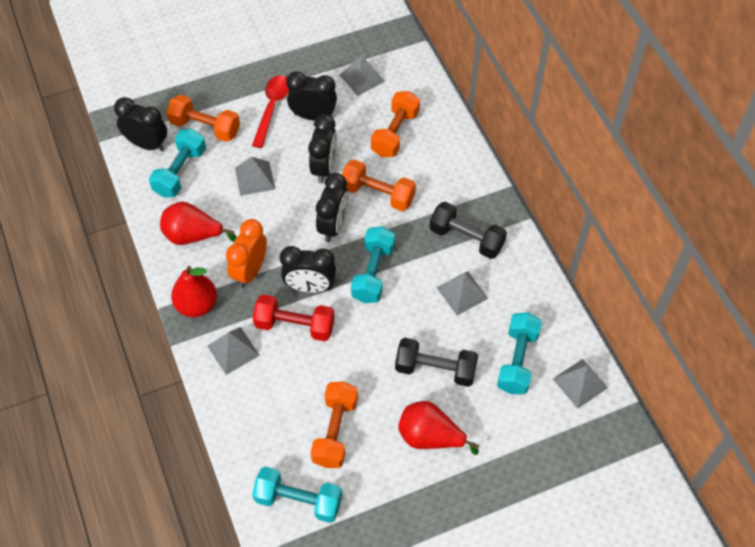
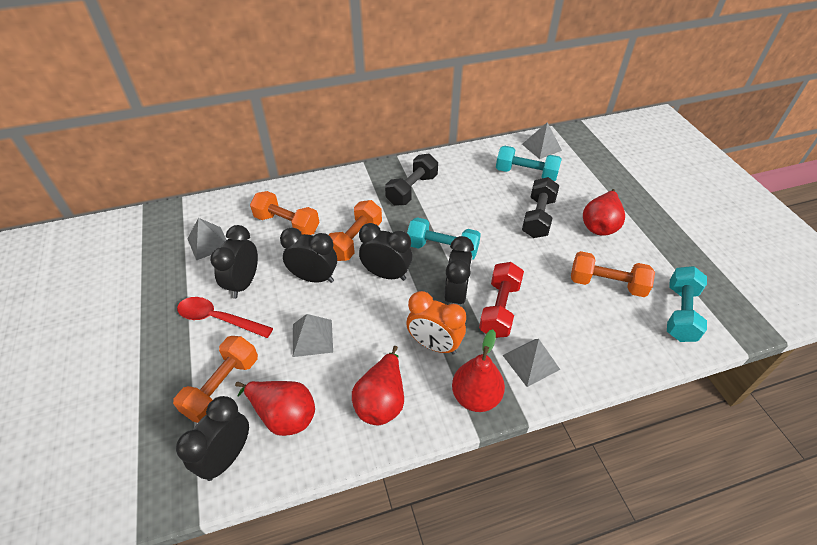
camera: 85 degrees left, 10 degrees down
turquoise dumbbell [149,129,206,197] -> red pear [235,381,315,436]
grey pyramid [436,271,488,315] -> none

